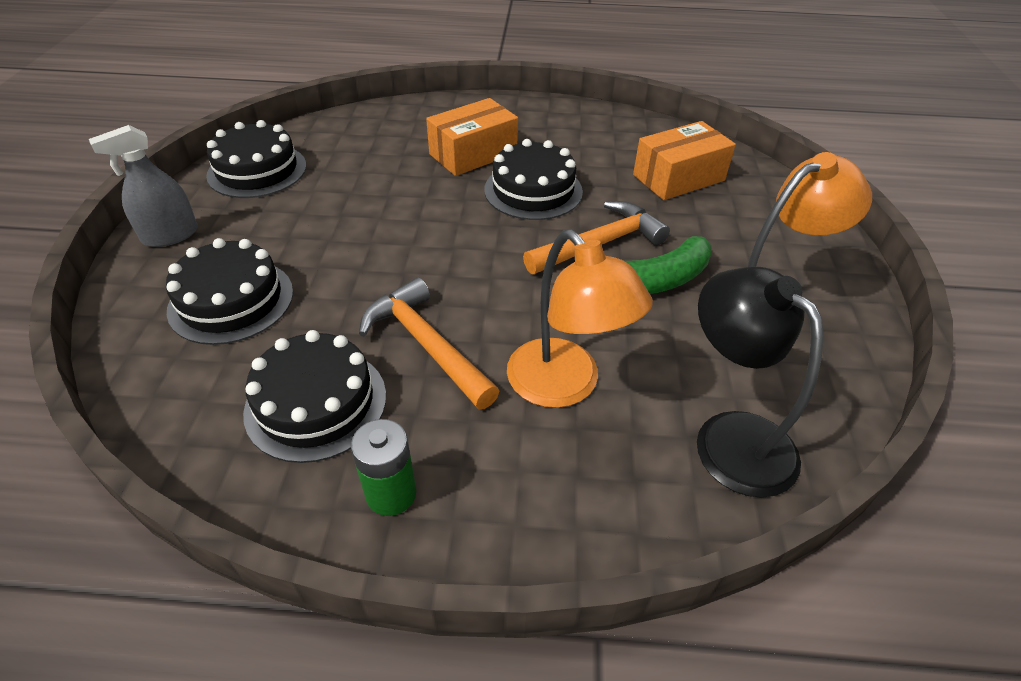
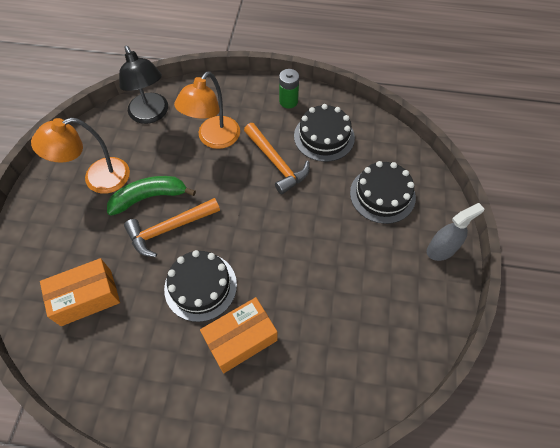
camera: 175 degrees left, 15 degrees up
black cake [206,120,306,198] -> none
orange lamp [507,230,653,408] -> orange lamp turned 120 degrees counterclockwise [174,71,240,149]

